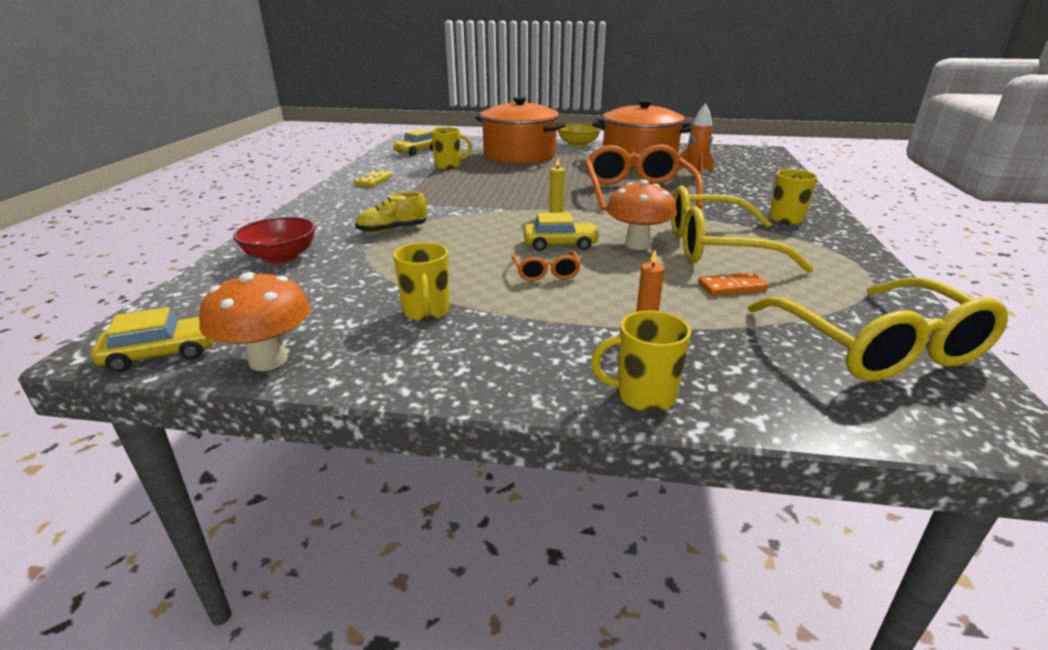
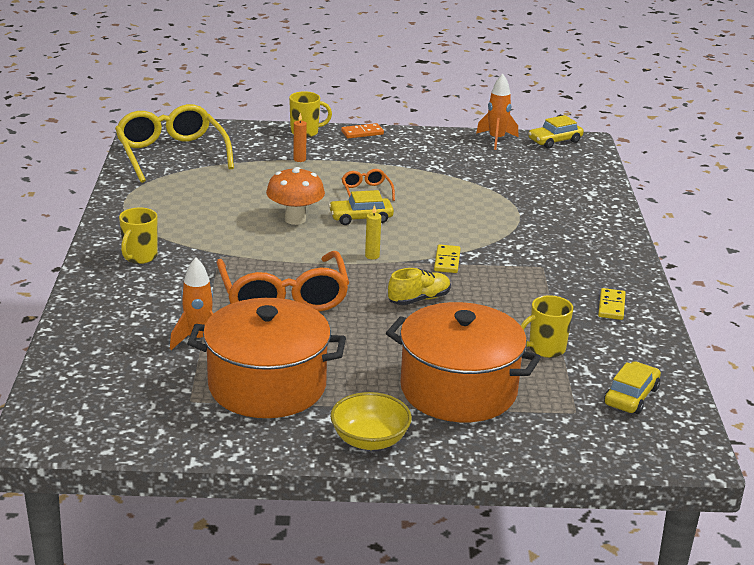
camera: 170 degrees right, 0 degrees up
orange mushroom [199,272,310,371] -> orange rocket [476,74,518,150]
red bowl [233,217,316,264] -> none
yellow shoe [355,192,427,234] -> yellow shoe moved to [388,268,451,305]
yellow mug [393,242,450,321] -> none
yellow glasses [671,185,814,273] -> none
orange domino [698,272,769,296] -> orange domino moved to [341,123,384,139]
none -> yellow domino [434,244,461,273]

